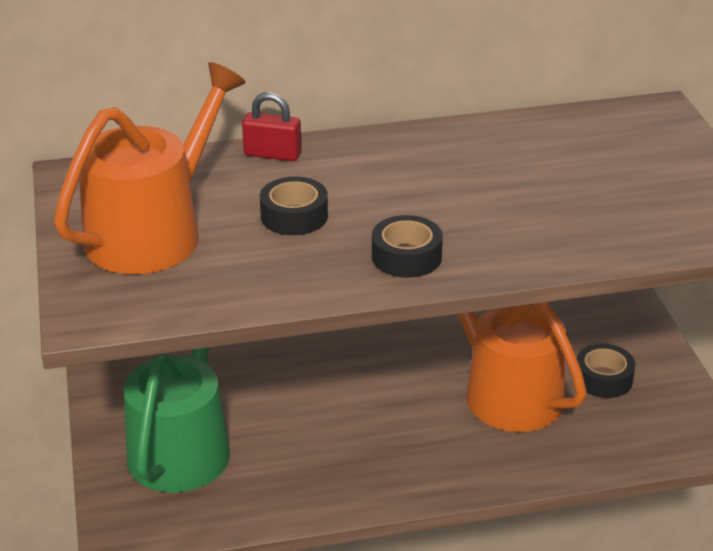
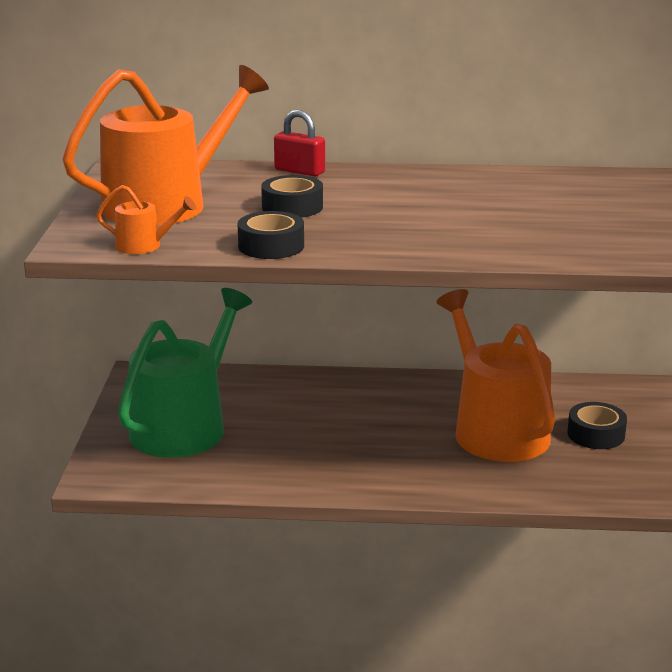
camera: 15 degrees right, 10 degrees down
black tape [372,215,443,278] -> black tape moved to [238,211,304,259]
none -> orange watering can [96,185,196,254]

